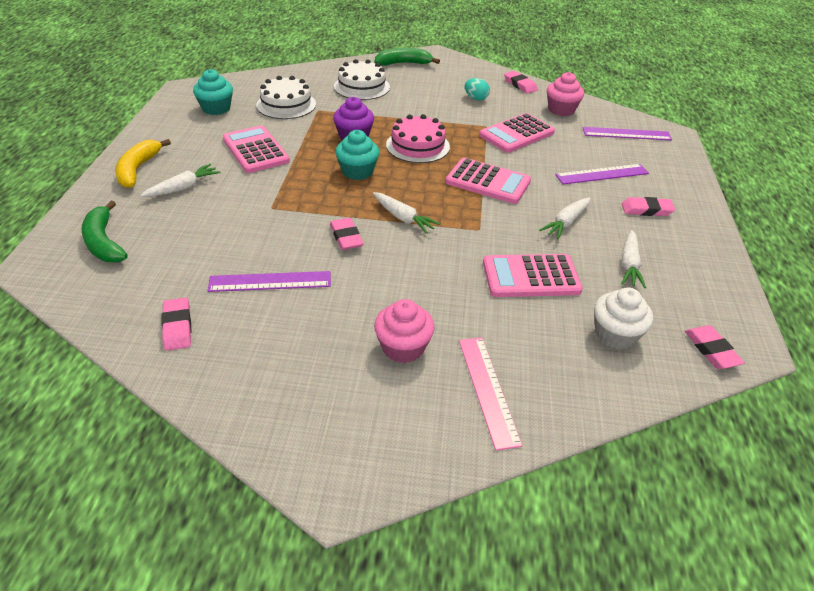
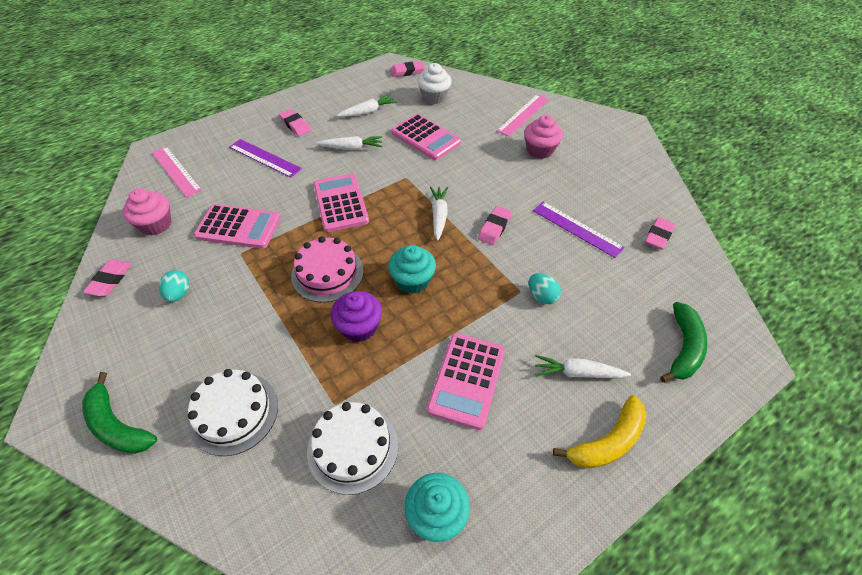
camera: 130 degrees left, 10 degrees up
purple ruler [582,127,672,140] -> pink ruler [152,146,202,197]
pink eraser [685,325,744,369] -> pink eraser turned 45 degrees clockwise [390,61,425,77]
none -> turquoise egg [529,273,561,304]

